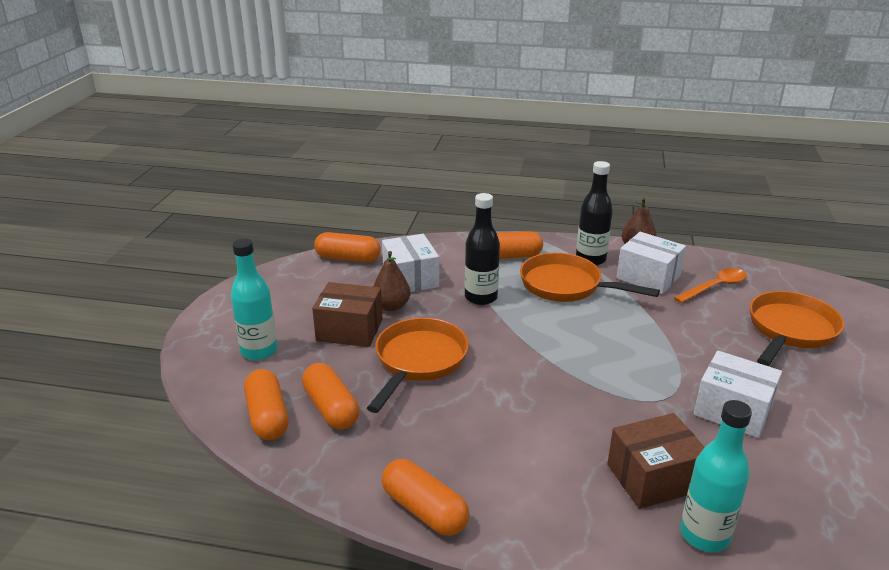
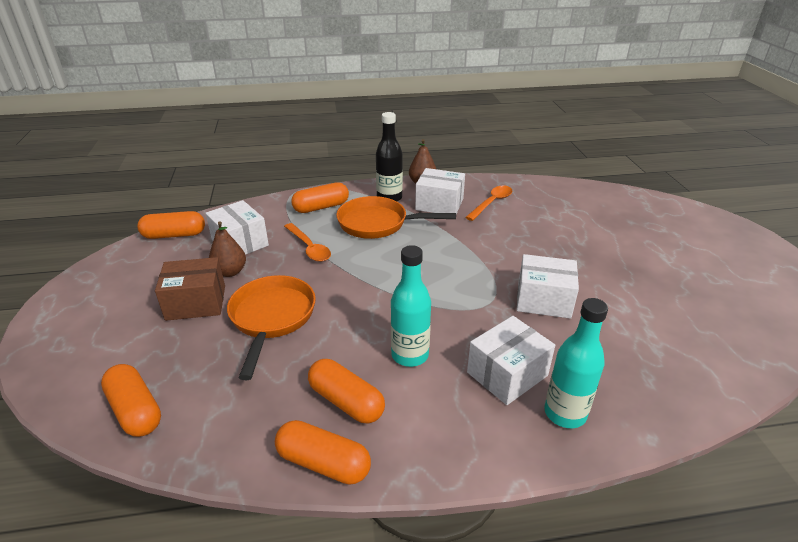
camera: 20 degrees left, 5 degrees up
turquoise bottle [231,238,277,360] -> turquoise bottle moved to [391,245,431,367]
orange capsule [302,363,359,430] -> orange capsule moved to [308,359,385,423]
black bottle [465,193,500,305] -> orange spoon [284,223,331,262]
brown box [607,413,705,509] -> white box [467,316,555,405]
orange pan [750,291,844,366] -> none

